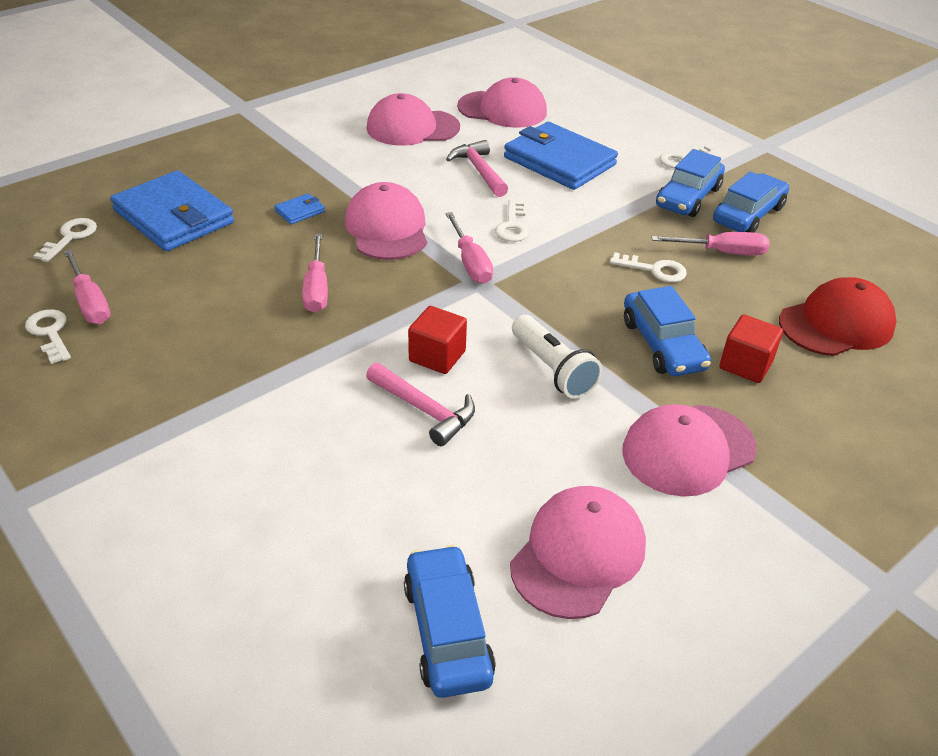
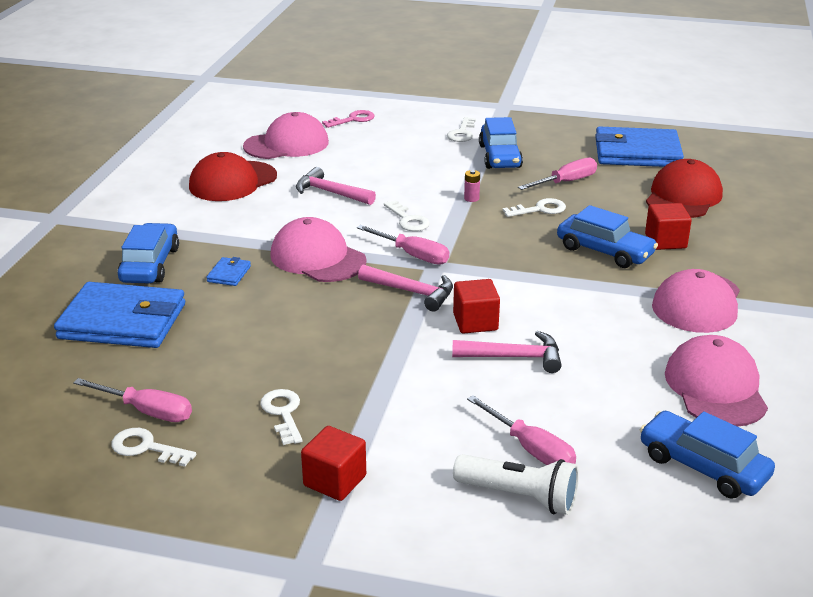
camera: 35 degrees left, 10 degrees down
white key [33,218,97,262] -> white key moved to [260,389,302,445]
pink screwdriver [302,234,328,313] -> pink screwdriver moved to [467,395,576,465]
pink cap [367,93,460,146] -> red cap [189,152,277,201]
blue wallet [504,122,618,190] -> blue wallet moved to [595,127,684,167]
white flashlight [512,315,603,399] -> white flashlight moved to [453,454,579,515]
blue car [713,171,789,233] -> blue car moved to [117,223,179,283]
none -> red cube [301,426,366,501]
none -> pink key [322,110,375,128]
none -> pink hammer [358,265,453,312]
none -> pink battery [464,170,480,202]

